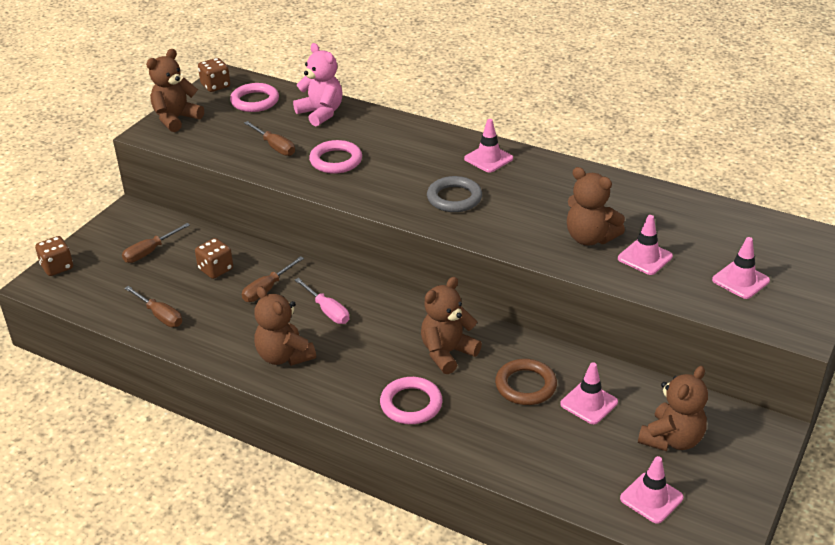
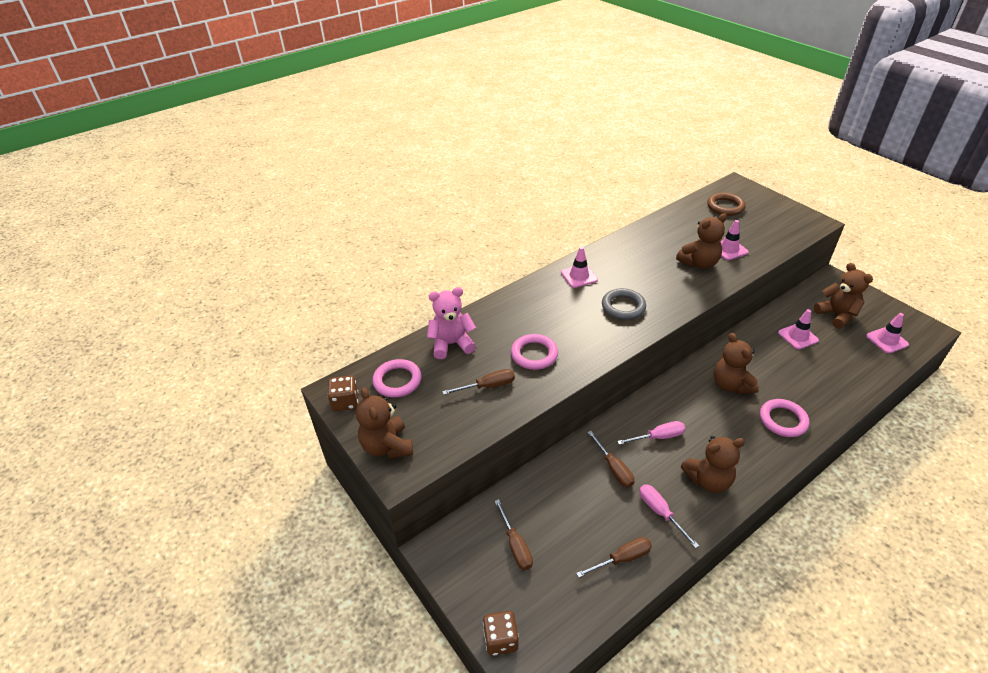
camera: 65 degrees left, 5 degrees up
brown dice [195,238,233,279] -> none
brown ring [495,359,557,405] -> brown ring moved to [707,193,746,216]
pink traffic cone [712,237,770,299] -> none
none -> pink screwdriver [639,484,699,548]

